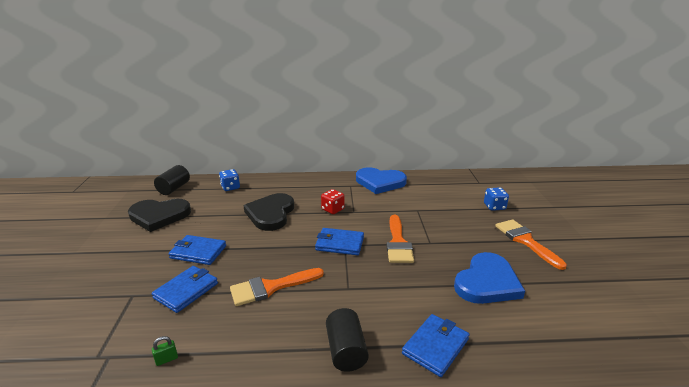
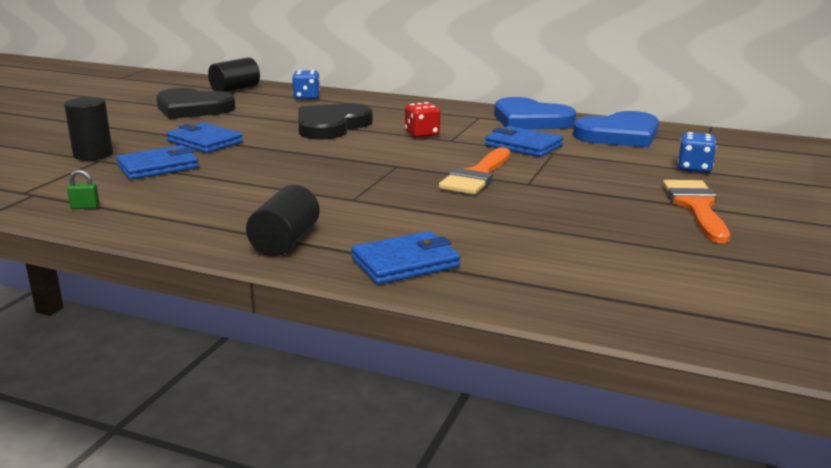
camera: 25 degrees right, 5 degrees down
orange brush [230,268,324,306] -> none
blue wallet [315,228,364,255] -> blue wallet moved to [485,126,563,157]
blue heart [454,252,525,304] -> blue heart moved to [573,111,659,148]
none -> black cylinder [64,97,113,161]

